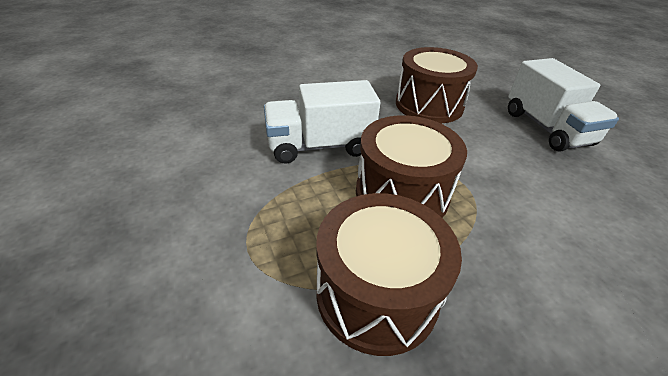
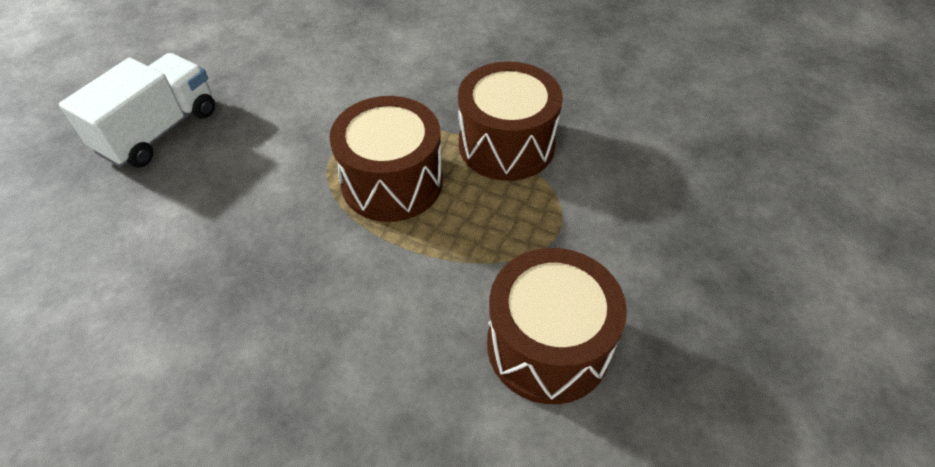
camera: 130 degrees left, 10 degrees up
white truck [264,80,380,164] -> none
brown drum [396,47,478,124] -> brown drum moved to [487,248,627,404]

